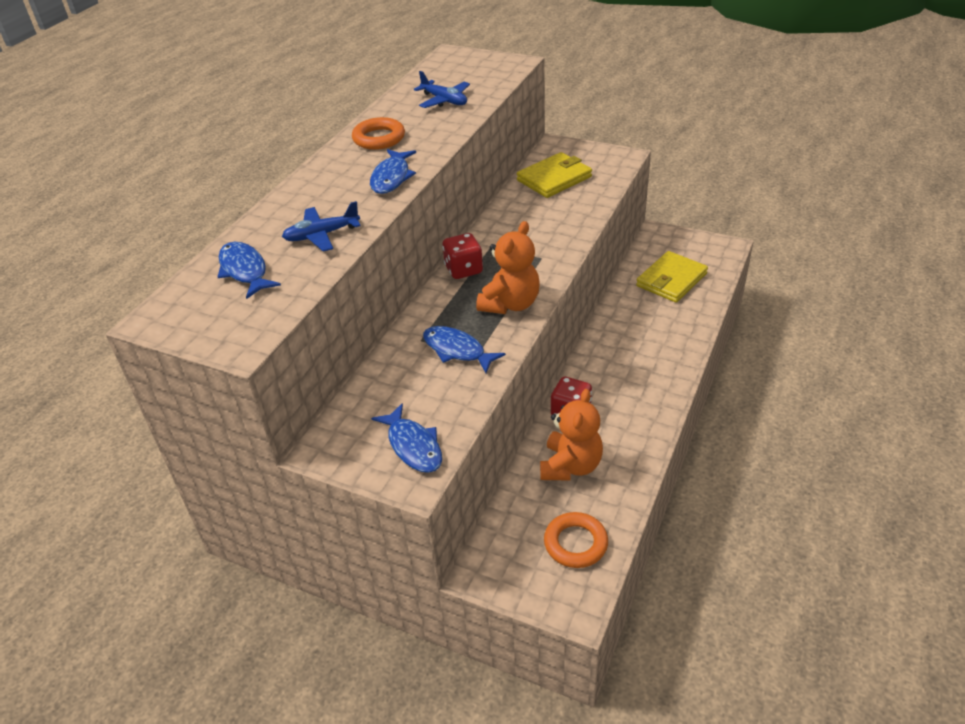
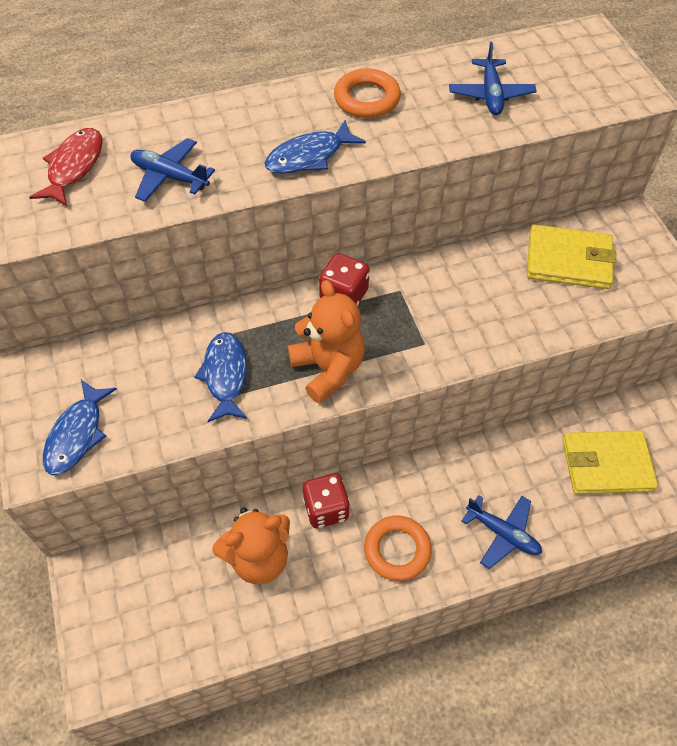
camera: 45 degrees right, 15 degrees up
blue fish [218,242,281,299] -> red fish [29,128,103,206]
orange teddy bear [476,221,540,314] -> orange teddy bear turned 105 degrees counterclockwise [288,280,365,404]
orange ring [544,512,608,568] -> orange ring moved to [364,516,432,581]
none -> blue plane [461,495,542,569]

